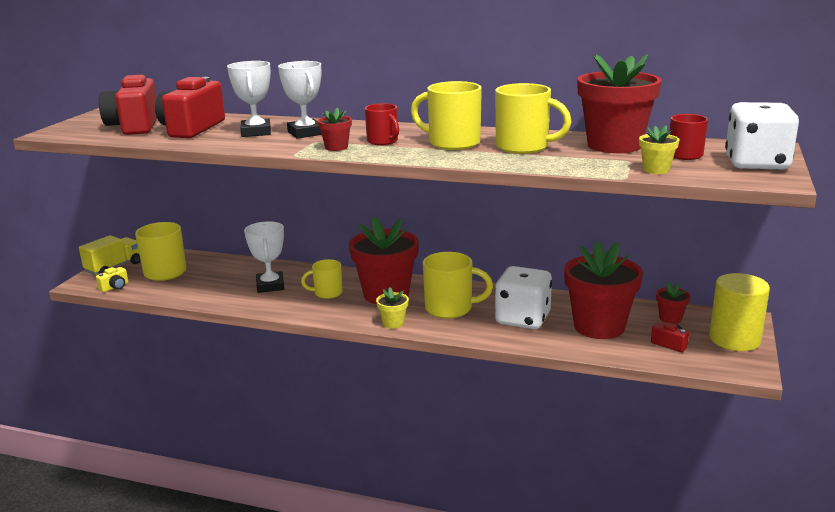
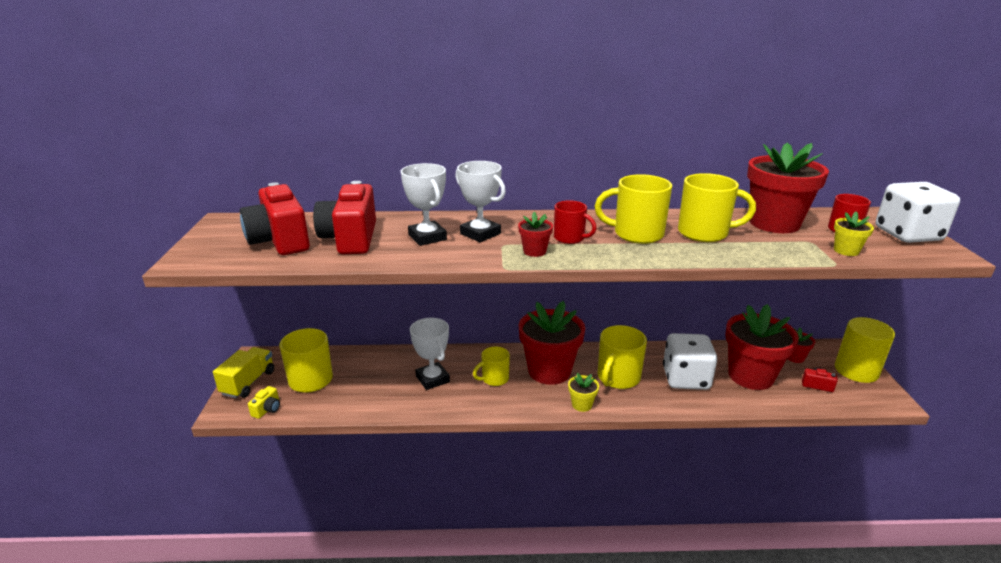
camera: 20 degrees left, 5 degrees up
yellow mug [423,252,493,319] -> yellow mug turned 135 degrees clockwise [598,325,647,389]

